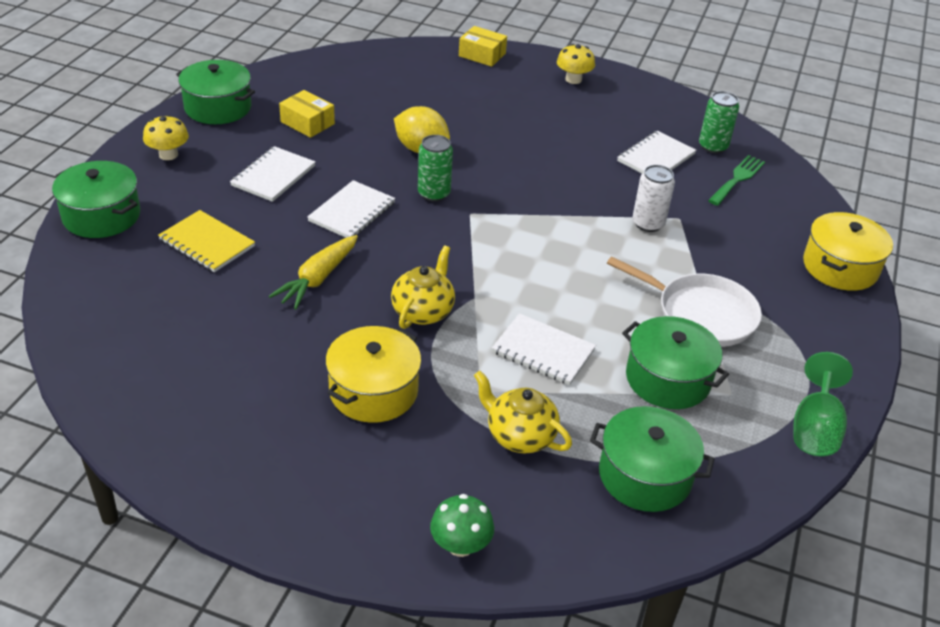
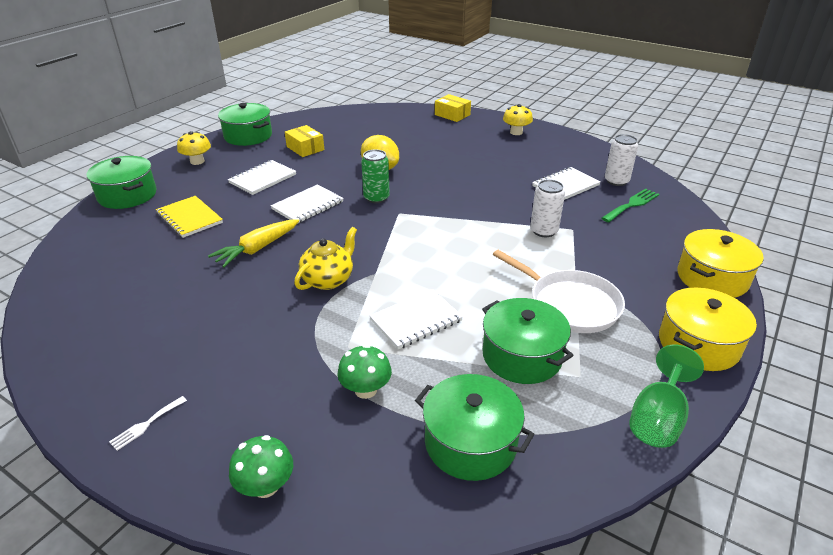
camera: 15 degrees right, 5 degrees down
yellow pot [325,326,421,423] -> yellow pot moved to [659,288,757,371]
yellow teapot [474,371,572,453] -> green mushroom [337,344,392,399]
white notebook [492,313,596,385] -> white notebook turned 75 degrees counterclockwise [369,289,463,350]
green can [699,91,739,153] -> white can [605,134,638,186]
none -> white fork [109,396,187,451]

